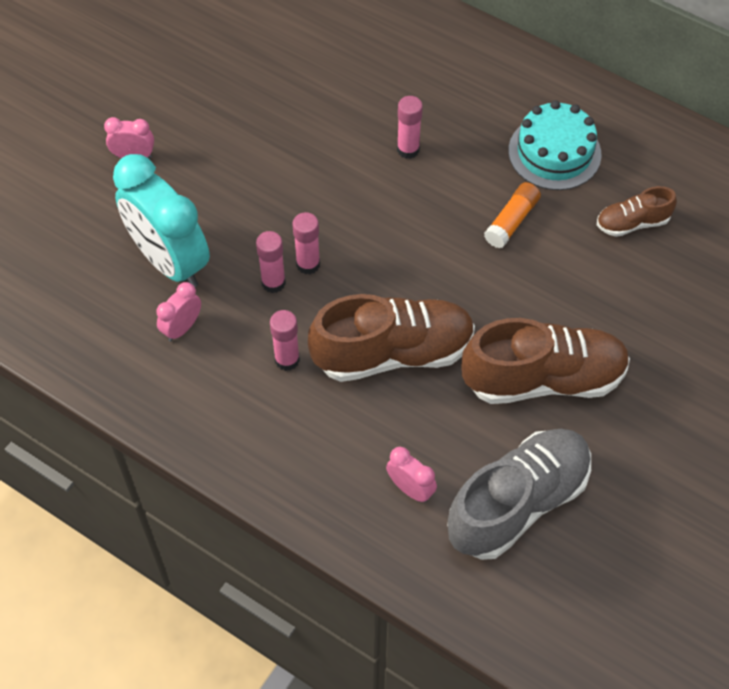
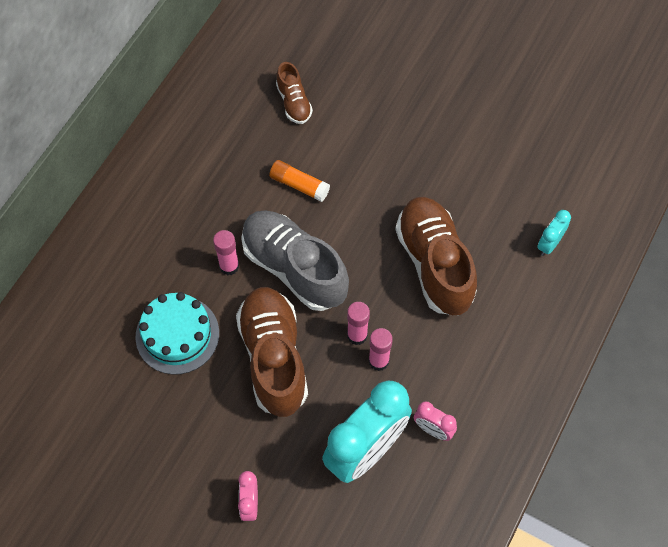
camera: 95 degrees left, 5 degrees up
pink glue stick [270,310,300,371] -> none
pink clock [386,447,437,502] -> turquoise clock [537,210,571,256]
grey shoe [447,429,591,560] -> grey shoe moved to [241,210,349,311]
brown shoe [462,318,630,404] -> brown shoe moved to [236,287,308,417]
turquoise cake [508,100,601,190] -> turquoise cake moved to [135,292,219,375]

